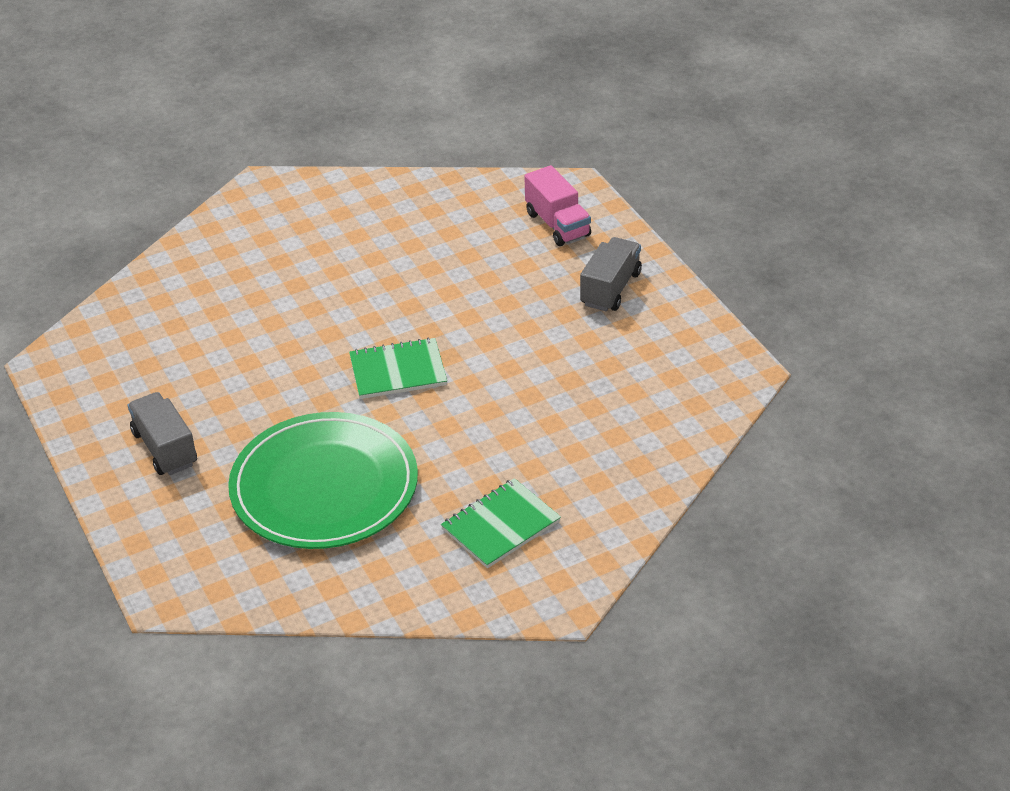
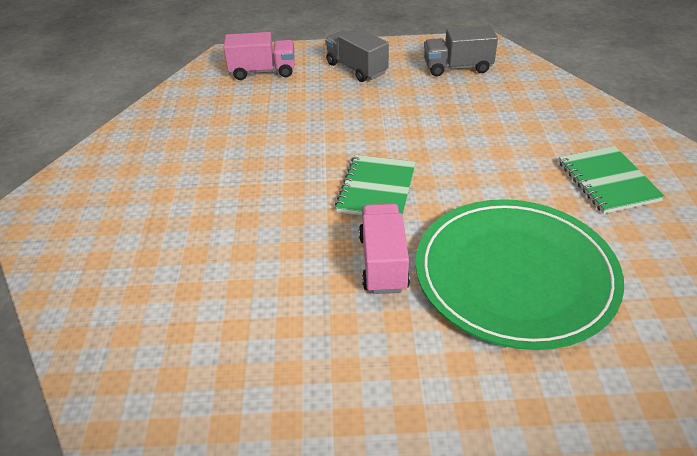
camera: 65 degrees left, 0 degrees up
grey truck [127,392,197,475] -> grey truck moved to [424,26,498,76]
none -> pink truck [359,204,410,294]

